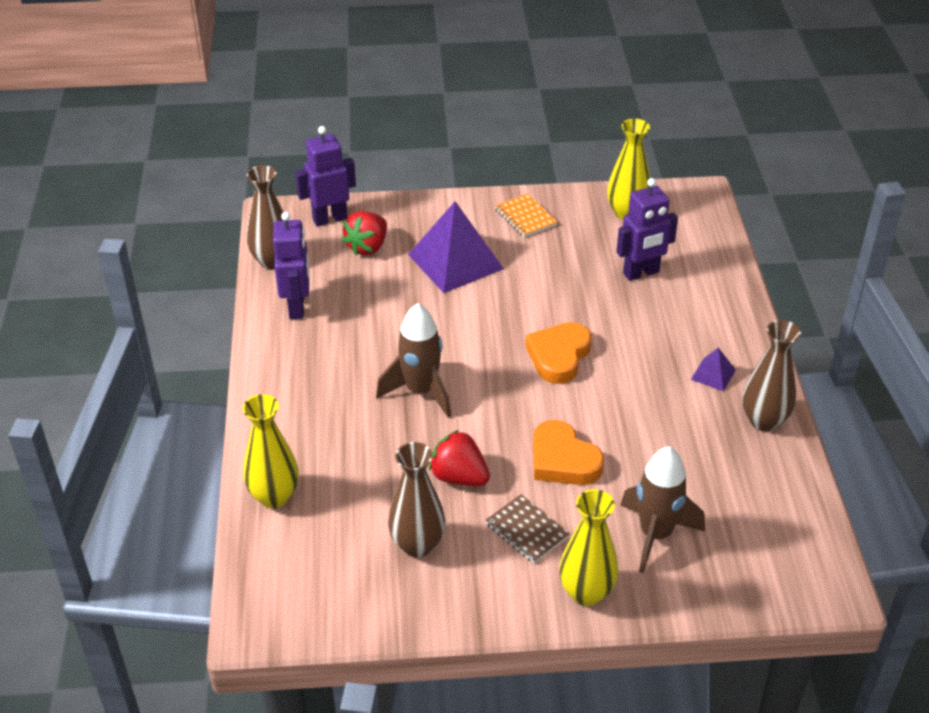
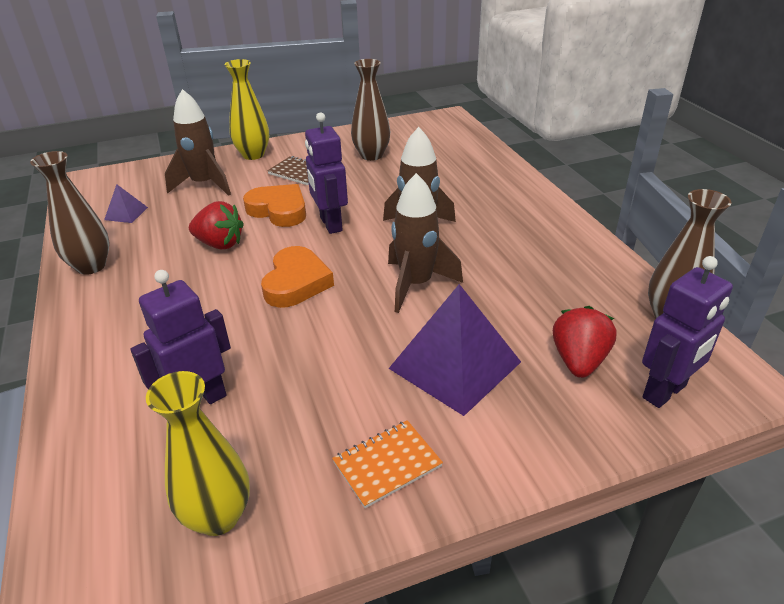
camera: 165 degrees right, 5 degrees down
yellow vase [243,394,299,508] -> none
purple robot [273,212,309,319] -> purple robot moved to [305,112,348,234]
red strawberry [429,430,490,486] -> red strawberry moved to [189,201,244,250]
orange notebook [495,193,557,237] -> orange notebook turned 75 degrees counterclockwise [332,420,443,508]
purple pyramid [691,348,736,391] -> purple pyramid moved to [104,184,148,223]
none -> brown rocket [388,173,463,313]

